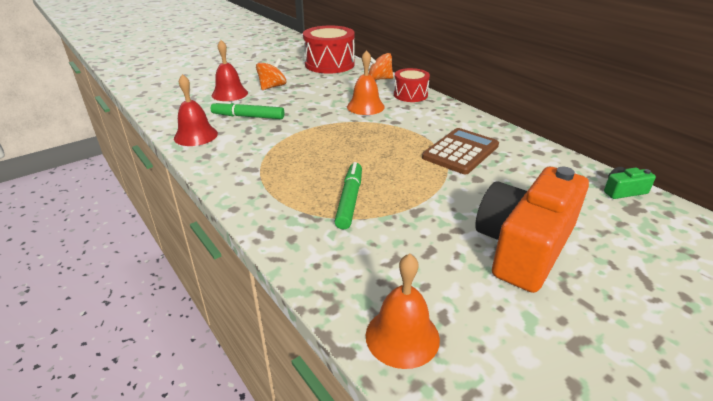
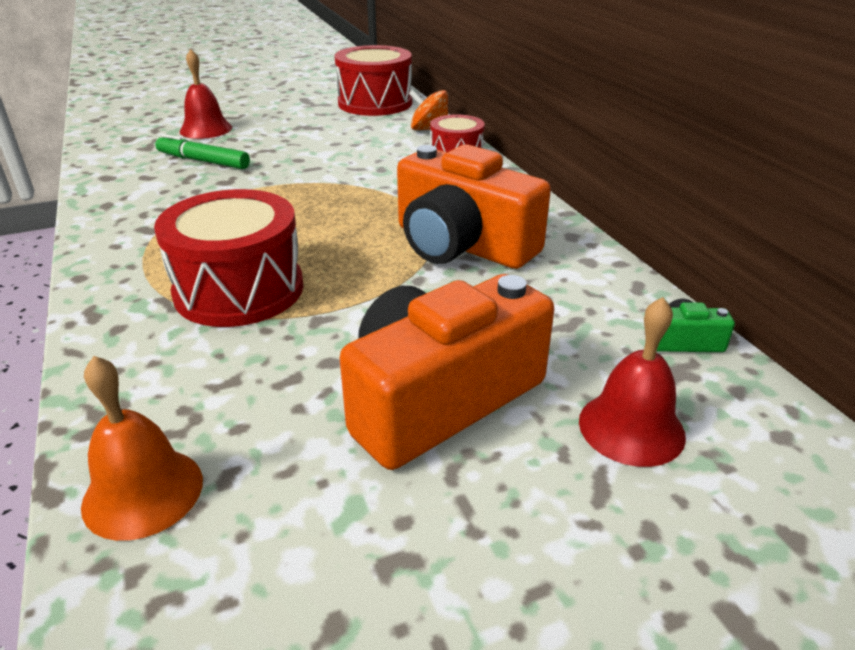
camera: 15 degrees right, 0 degrees up
red bell [174,74,218,146] -> red bell moved to [579,297,686,467]
orange spinning top [256,58,286,90] -> none
green marker [334,162,362,229] -> red drum [154,189,303,327]
orange bell [347,50,385,115] -> none
brown calculator [422,128,499,174] -> orange camera [397,144,551,269]

